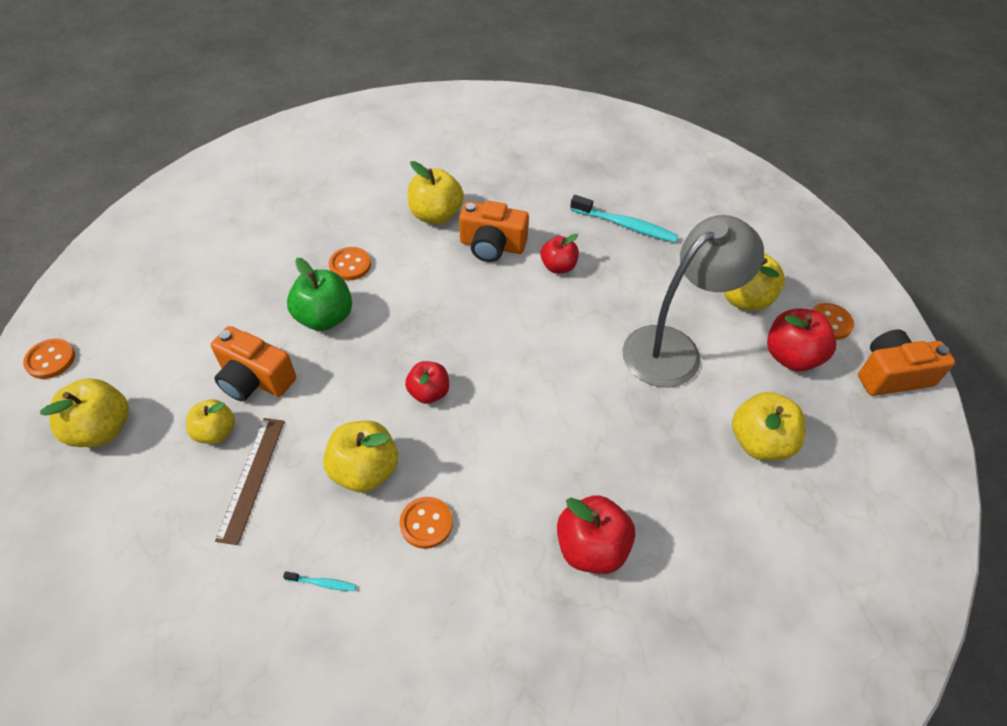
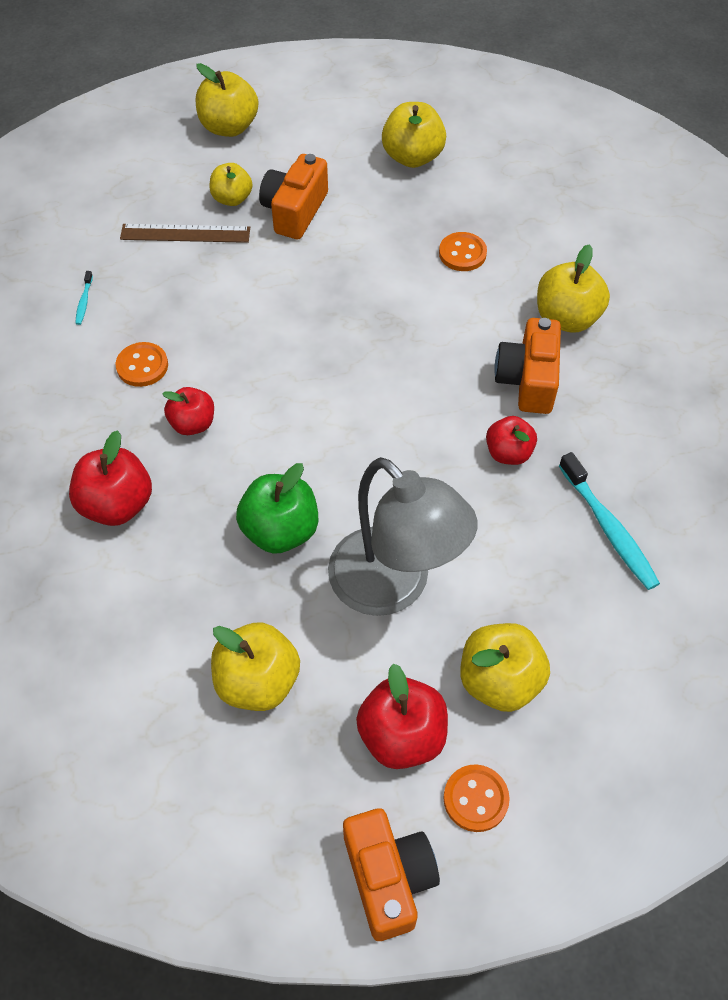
camera: 85 degrees right, 5 degrees up
orange button [23,339,75,379] -> none
green apple [287,258,352,331] -> green apple moved to [236,463,318,554]
yellow apple [323,420,398,492] -> yellow apple moved to [382,102,446,168]
red apple [405,361,449,404] -> red apple moved to [162,387,214,435]
turquoise toothbrush [570,195,678,243] -> turquoise toothbrush turned 45 degrees counterclockwise [559,452,660,590]

